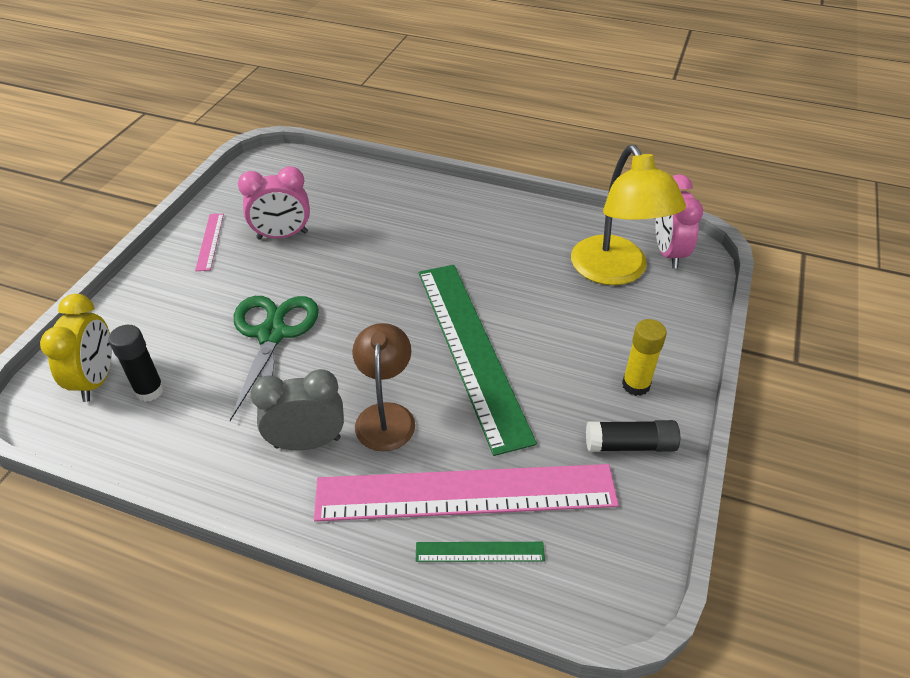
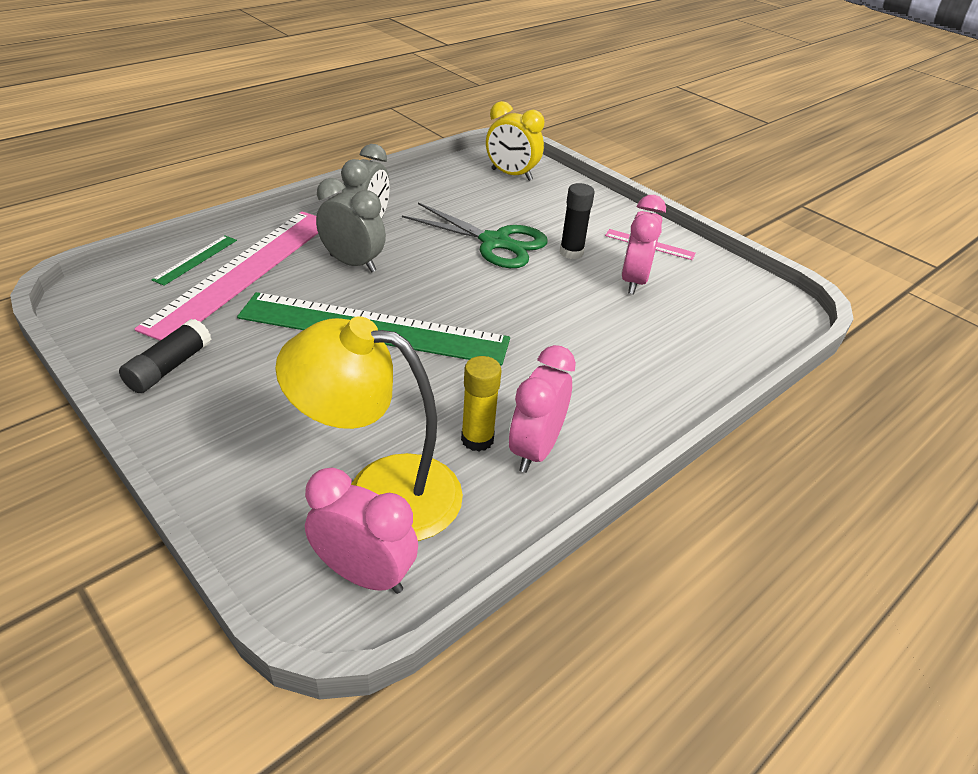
camera: 115 degrees right, 5 degrees down
black glue stick [108,325,164,402] -> black glue stick moved to [560,183,595,259]
brown lamp [352,323,415,451] -> grey clock [316,178,386,273]
yellow glue stick [622,319,667,396] -> yellow glue stick moved to [461,356,502,451]
none -> pink clock [509,345,576,473]

